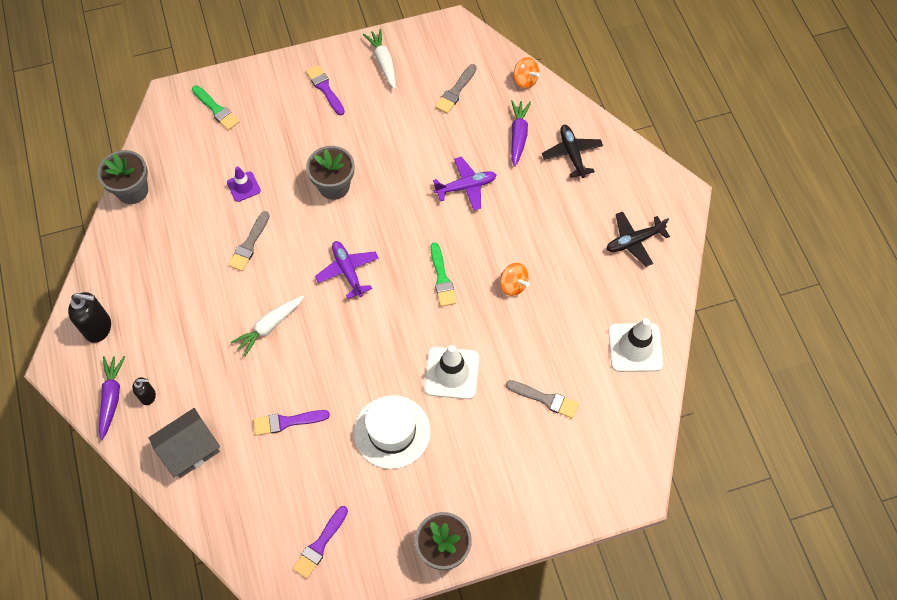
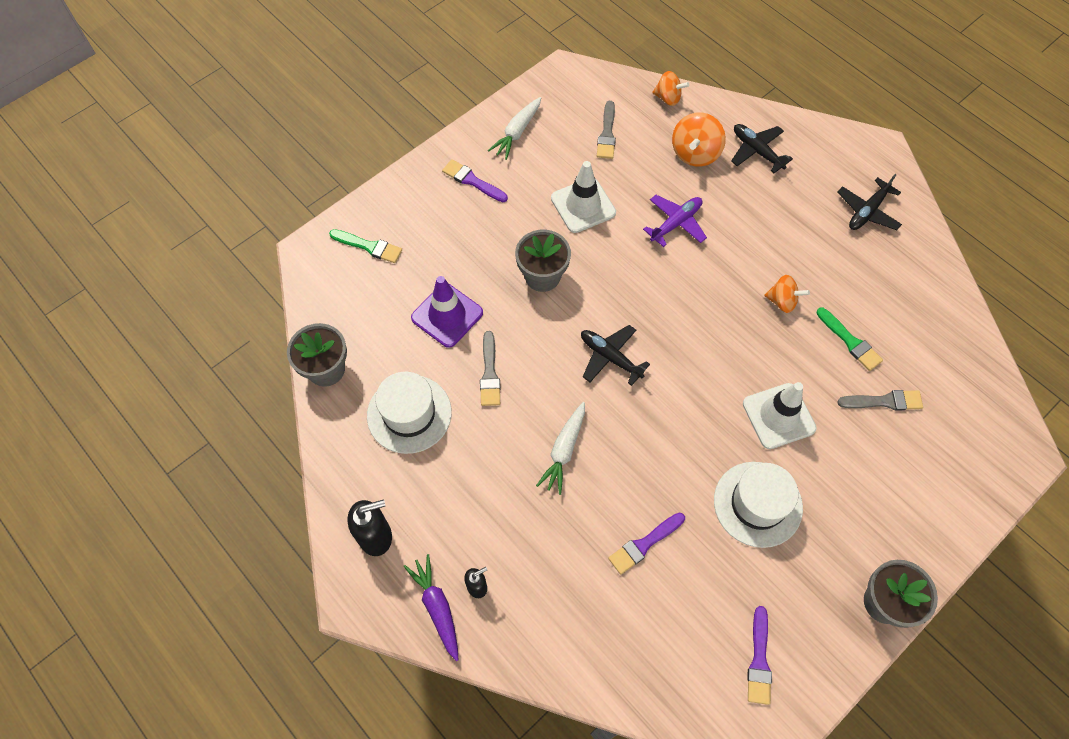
camera: 25 degrees left, 0 degrees up
grey house [149,408,220,478] -> none
purple traffic cone [227,166,261,202] -> purple traffic cone [411,276,483,348], size x1.71
purple plane [315,241,378,299] -> black plane [581,325,650,386]
white carrot [363,29,396,89] -> white carrot turned 105 degrees counterclockwise [488,97,541,160]
green brush [430,242,456,307] -> green brush moved to [816,307,883,371]
purple carrot [511,100,531,167] -> orange spinning top [672,112,726,167]
white traffic cone [608,318,663,372] -> white traffic cone moved to [551,161,616,233]
none -> white hat [367,372,452,454]

